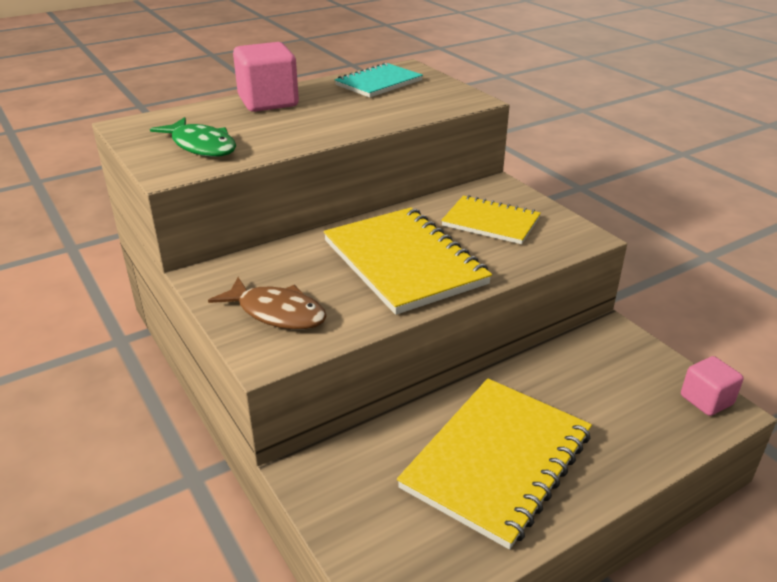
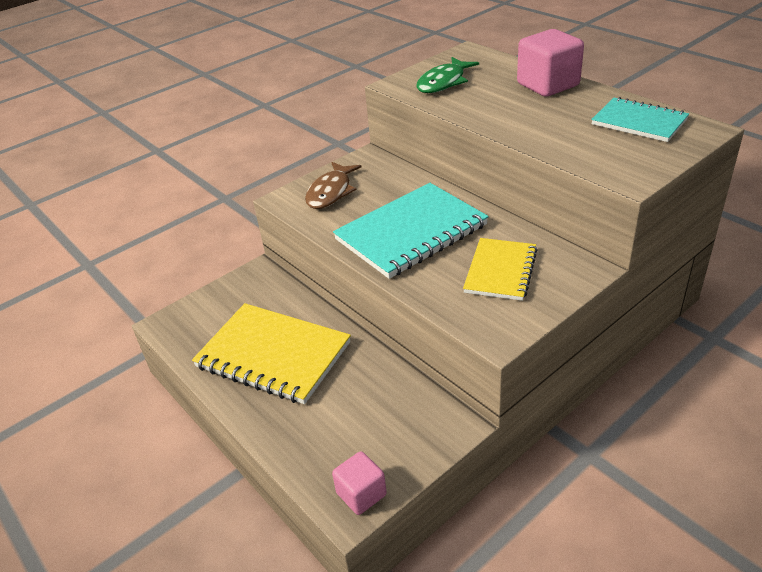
camera: 85 degrees right, 5 degrees up
yellow notebook [323,207,492,315] -> turquoise notebook [333,183,489,279]

